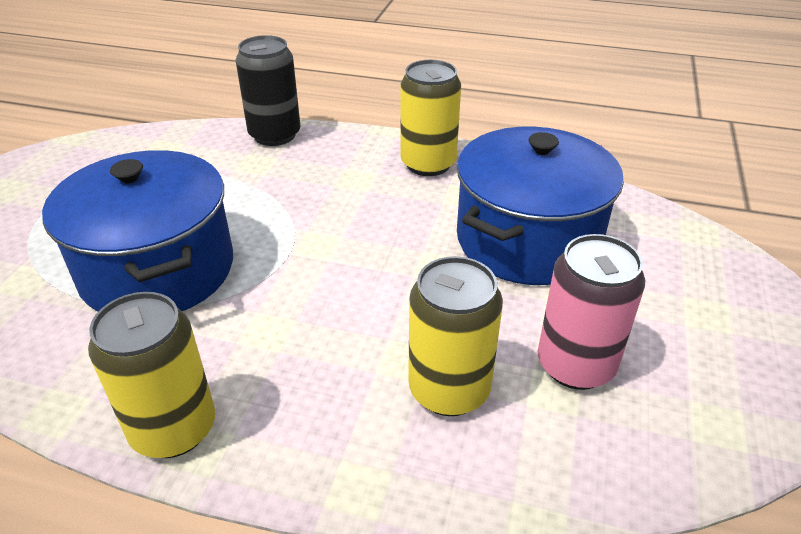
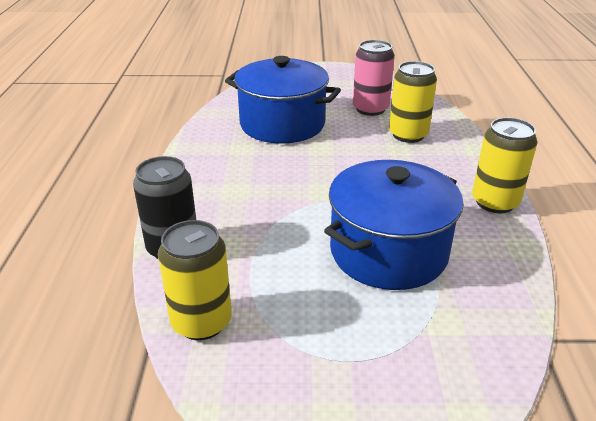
camera: 105 degrees left, 5 degrees down
yellow can [401,60,461,176] -> yellow can moved to [158,220,232,340]

